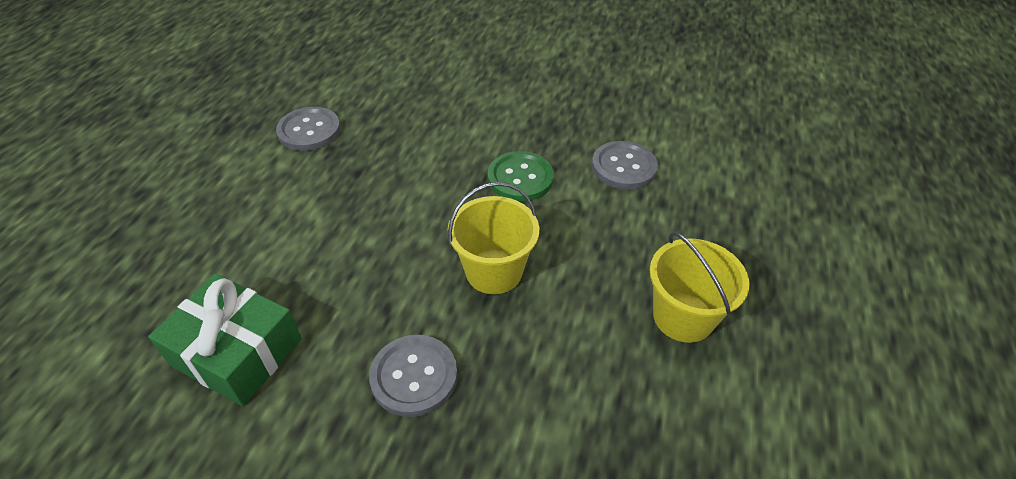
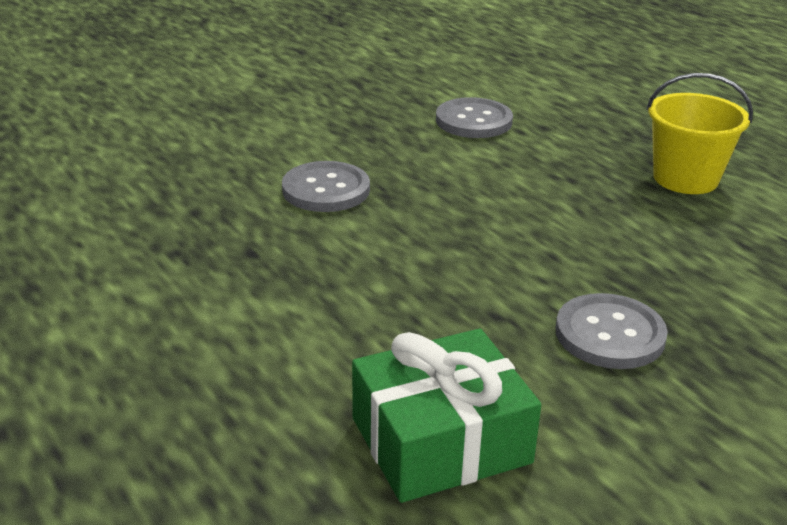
camera: 50 degrees left, 15 degrees down
grey button [276,107,341,151] -> grey button moved to [282,161,370,212]
yellow bucket [448,182,539,294] -> none
green button [487,151,554,202] -> none

